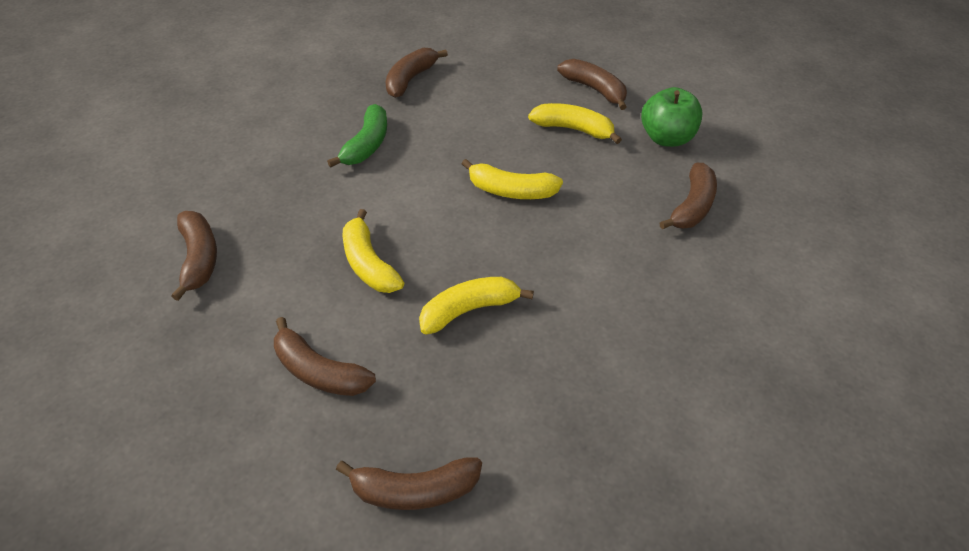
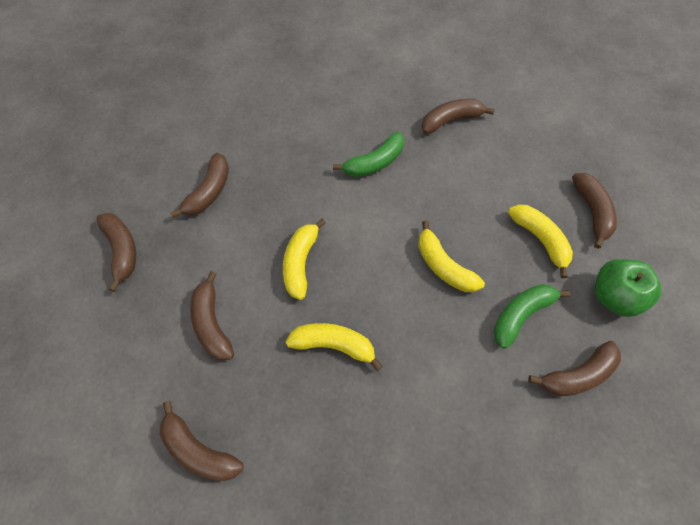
camera: 40 degrees right, 15 degrees up
none -> brown banana [96,213,136,292]
none -> green banana [494,284,571,349]

